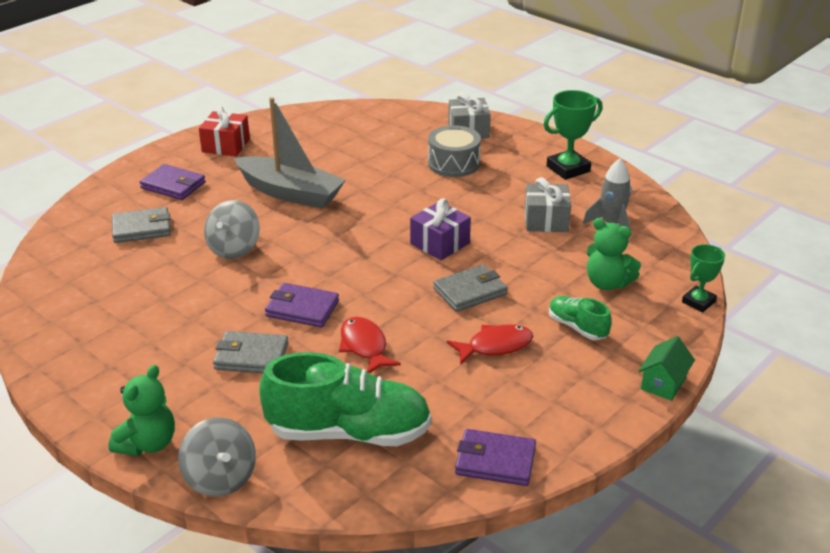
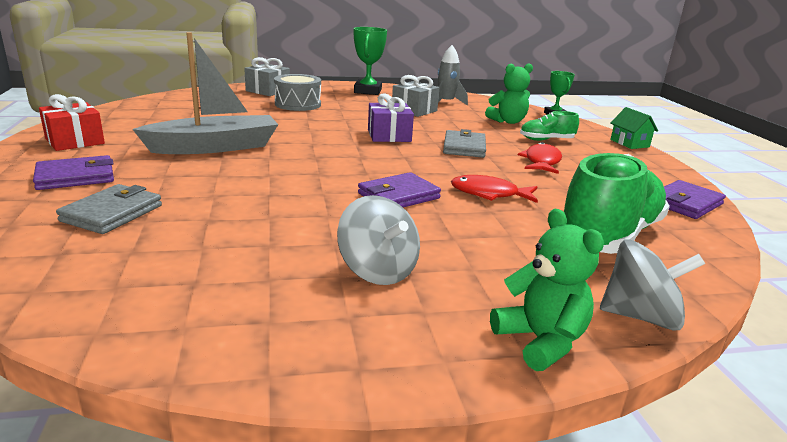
camera: 55 degrees left, 10 degrees down
grey spinning top [204,200,260,259] -> grey spinning top moved to [337,195,420,285]
grey wallet [213,331,289,373] -> none

